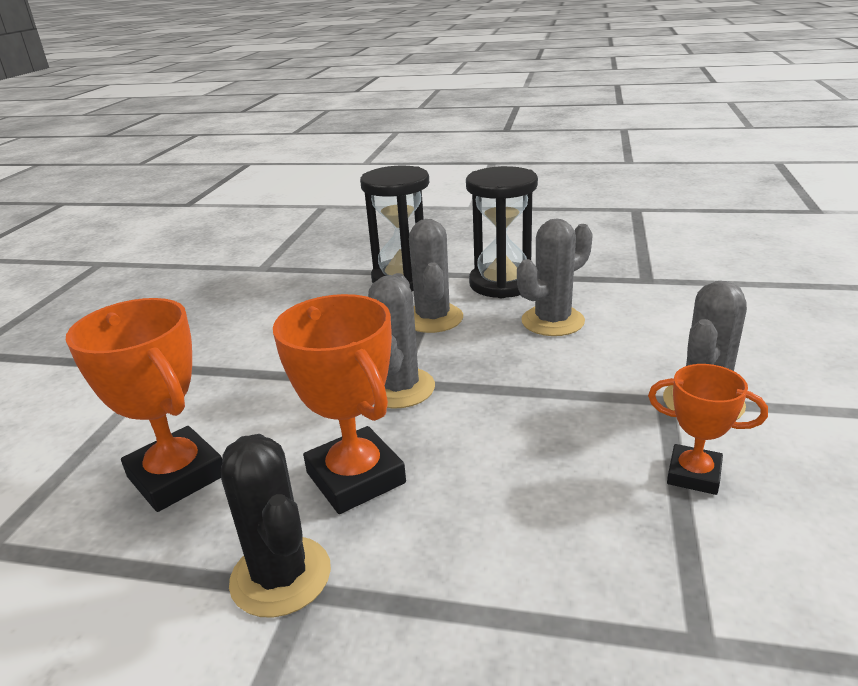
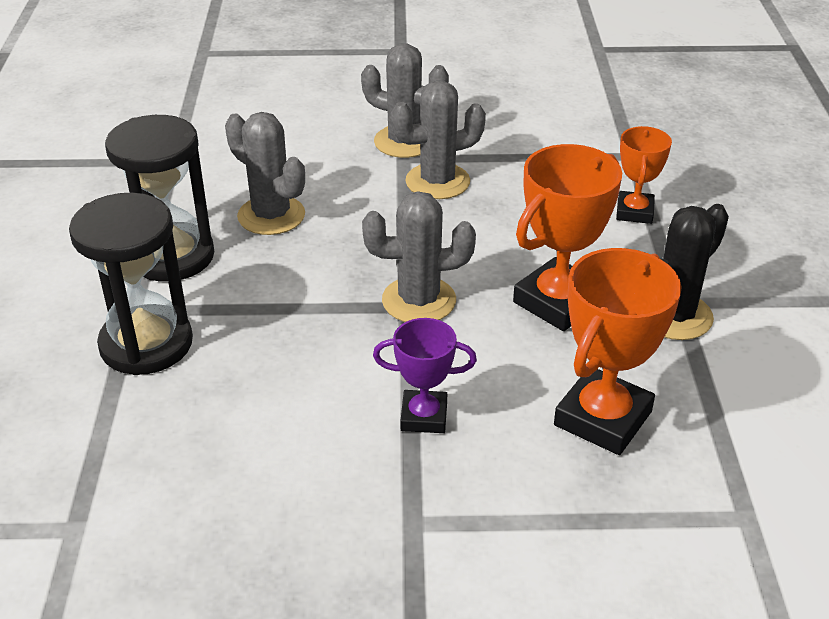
camera: 105 degrees left, 10 degrees up
grey cactus [409,219,463,333] -> grey cactus moved to [391,80,486,199]
orange trophy [648,364,768,495] -> orange trophy moved to [616,126,672,224]
none -> purple trophy [373,318,477,433]

